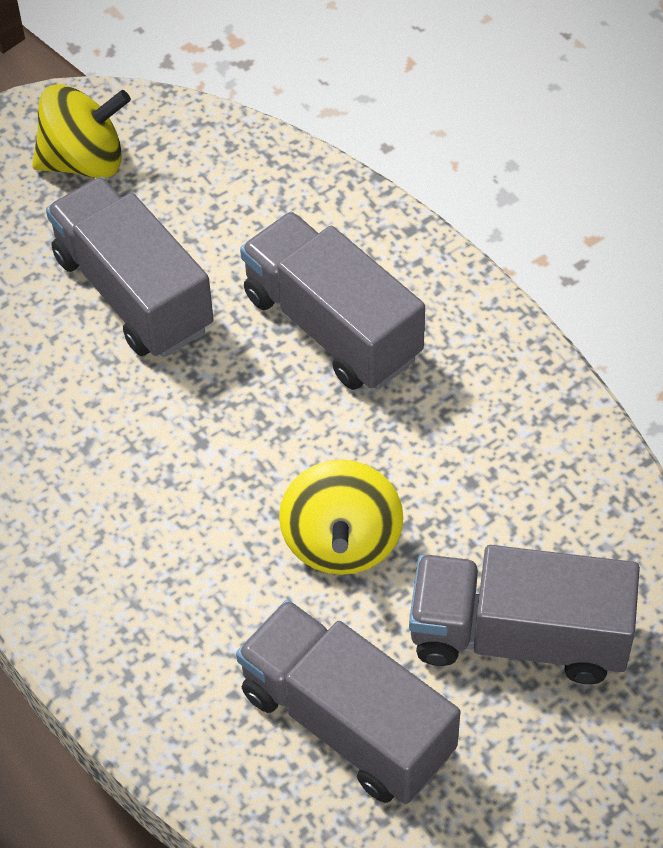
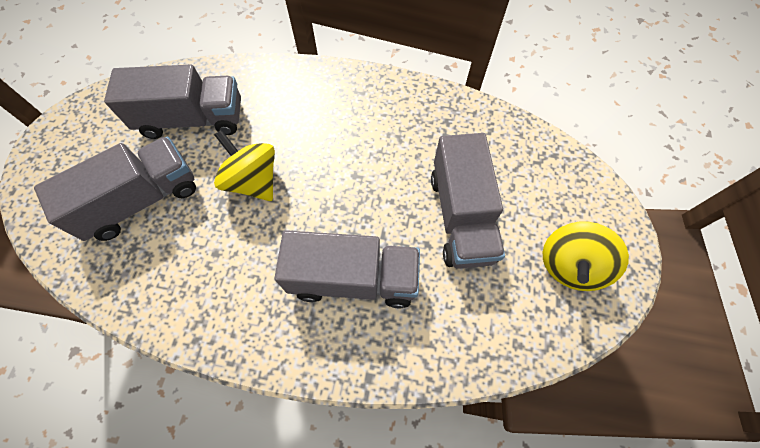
camera: 135 degrees right, 10 degrees up
grey truck [46,177,214,357] -> grey truck turned 75 degrees clockwise [431,133,505,269]

